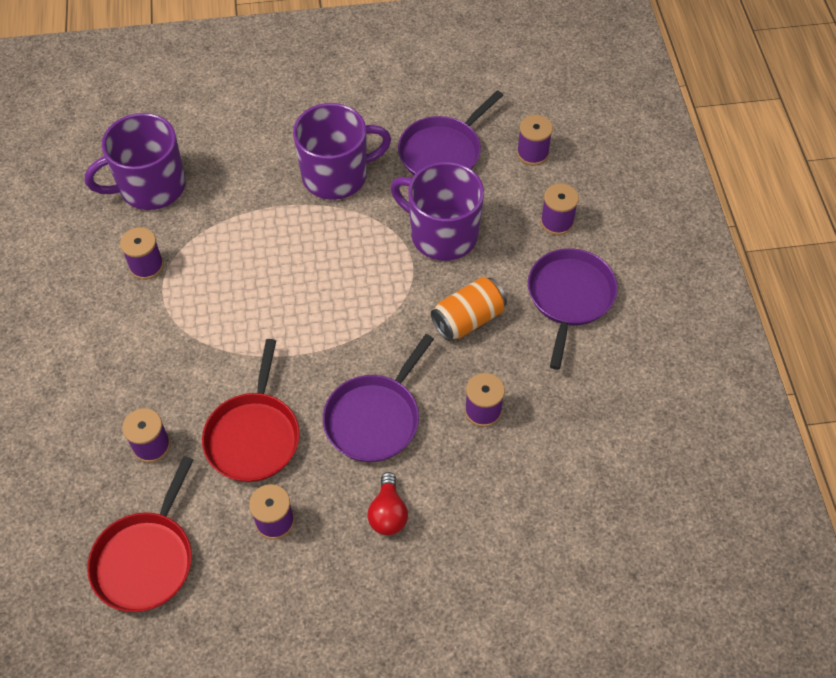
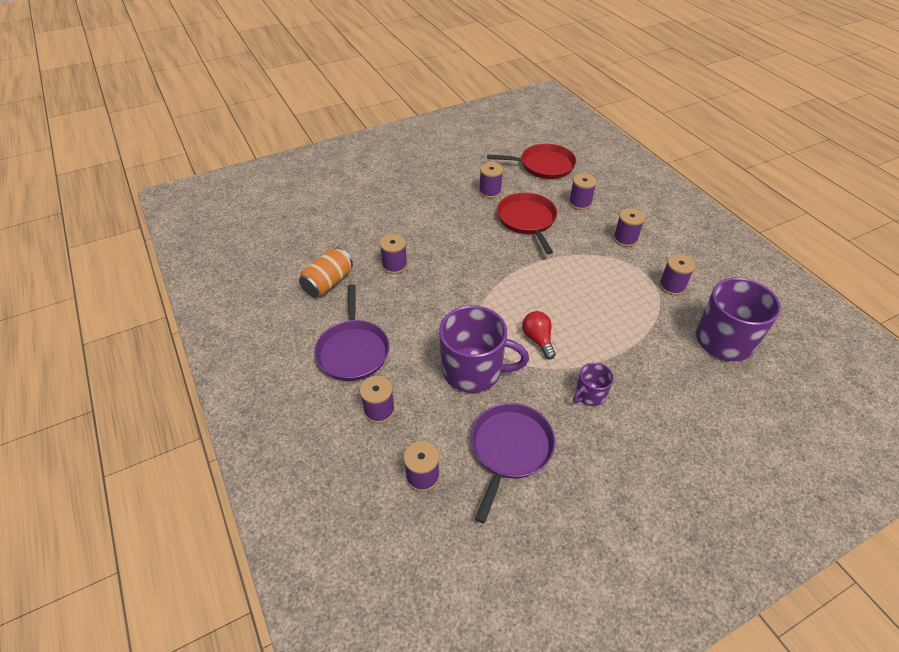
camera: 160 degrees right, 10 degrees down
red pan [87,456,193,612] -> red pan turned 90 degrees clockwise [487,144,576,179]
purple mug [293,103,391,200] -> purple mug [573,362,614,406], size x0.50
purple pan [323,334,434,462] -> none
red light bulb [368,472,408,535] -> red light bulb moved to [522,311,556,360]
orange can [431,277,507,341] -> orange can moved to [299,247,353,297]
none -> purple spool [613,208,645,247]

